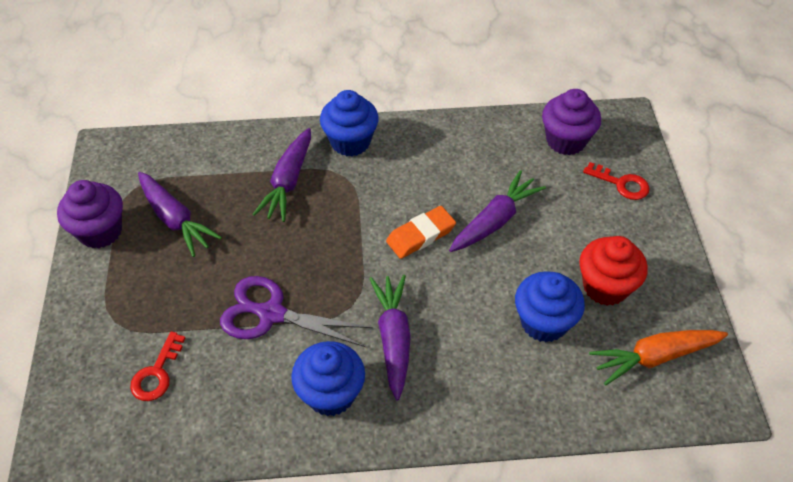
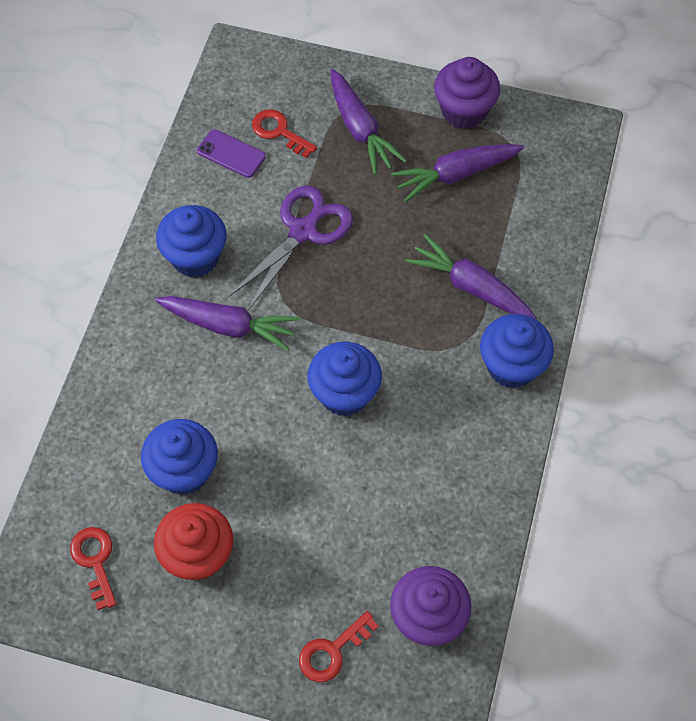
camera: 110 degrees right, 10 degrees up
orange eraser [386,206,456,259] -> blue cupcake [308,342,382,416]
purple carrot [449,170,546,252] -> purple carrot moved to [331,69,407,175]
orange carrot [589,330,728,386] -> red key [70,527,117,610]
none -> purple phone [197,129,266,178]

